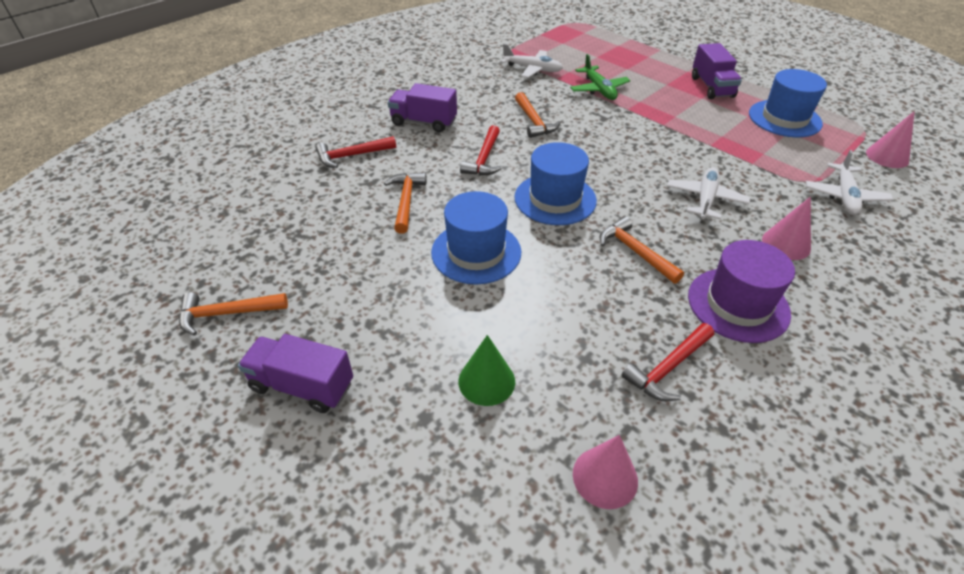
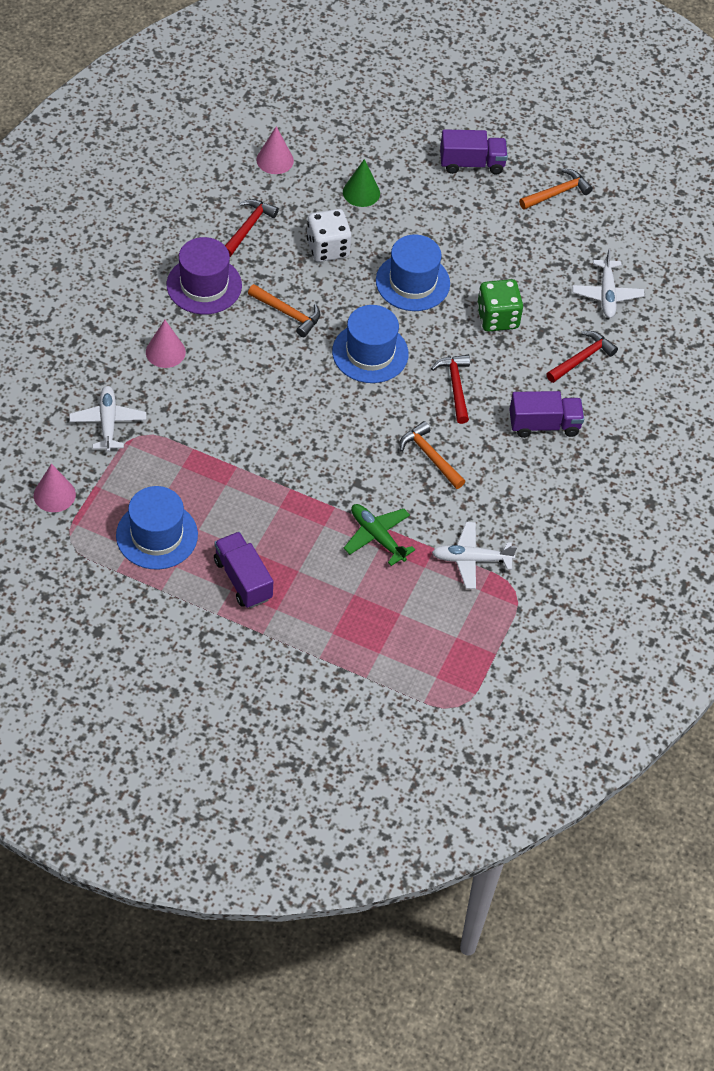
camera: 155 degrees right, 10 degrees up
orange hammer [384,172,427,233] -> green dice [477,279,523,332]
white plane [667,167,750,219] -> white plane moved to [572,249,645,318]
none -> white dice [307,209,351,262]

